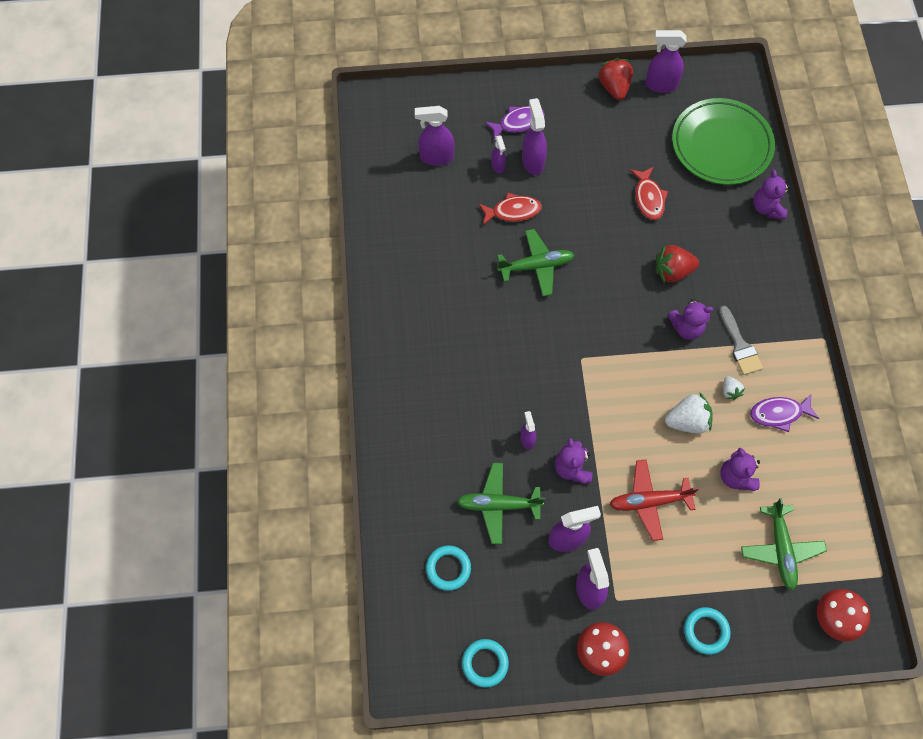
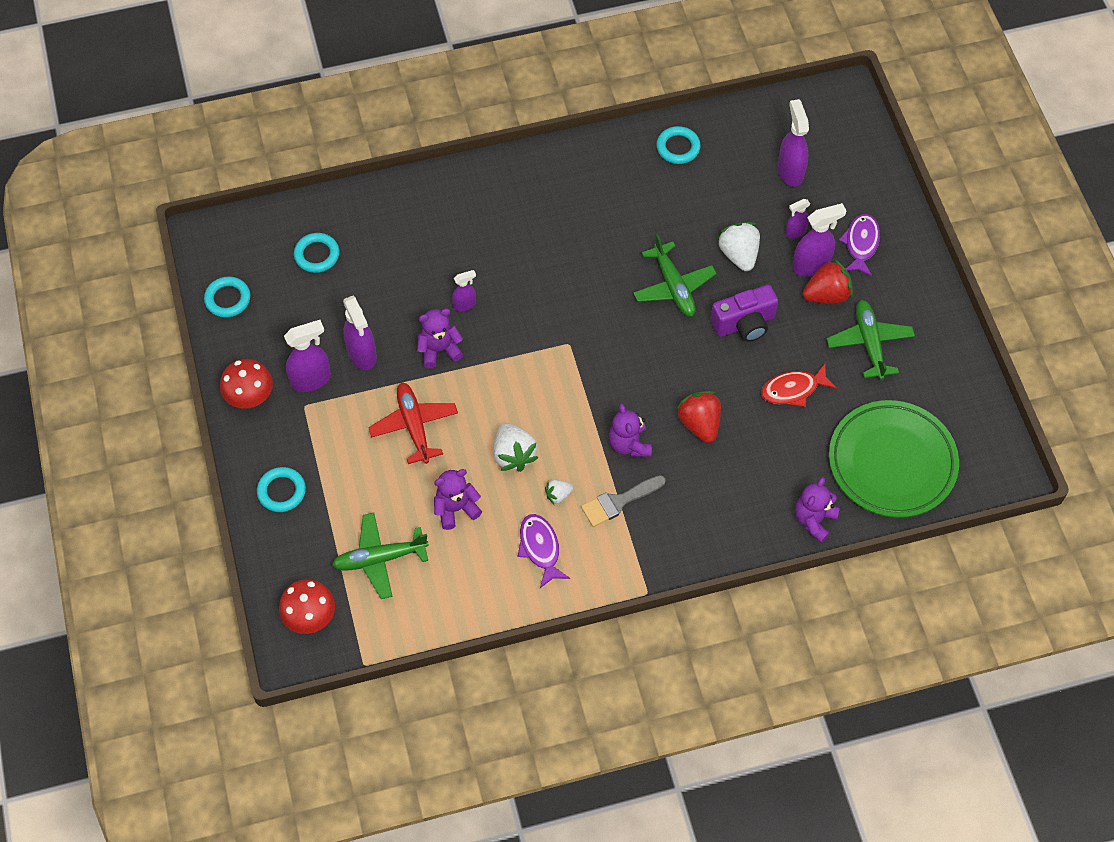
camera: 80 degrees right, 5 degrees down
green plane [456,463,545,544] -> green plane moved to [827,300,915,380]
red fish [478,192,542,225] -> white strawberry [718,222,760,271]
purple fish [485,106,545,141] -> purple fish turned 135 degrees counterclockwise [839,214,880,276]
red strawberry [598,58,633,100] -> red strawberry moved to [803,259,853,303]
purple spray bottle [645,30,687,93] -> none
purple teddy bear [753,170,790,220] -> purple teddy bear turned 45 degrees counterclockwise [795,477,840,543]
none -> turquoise ring [656,126,701,164]
none -> purple camera [710,285,778,342]

